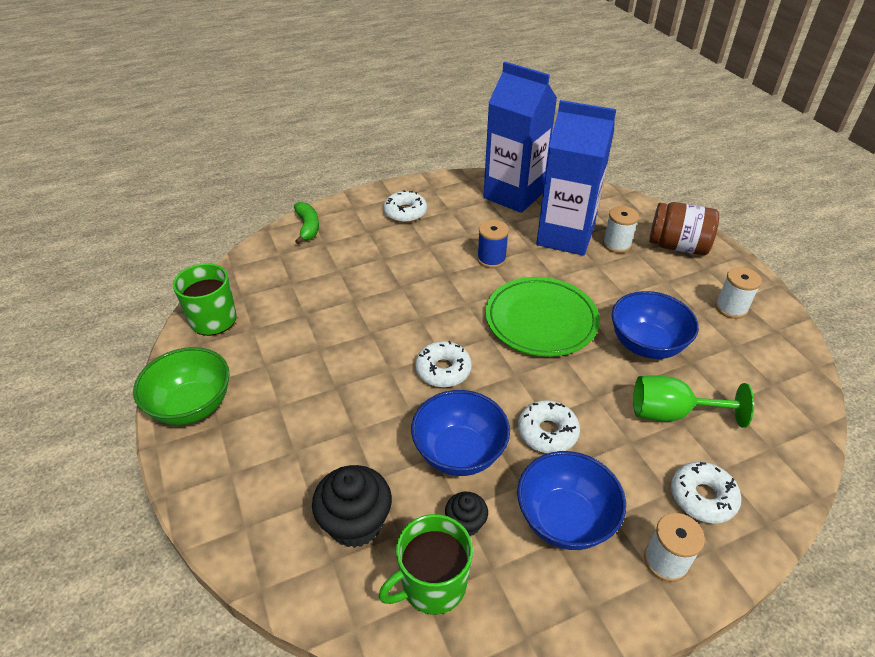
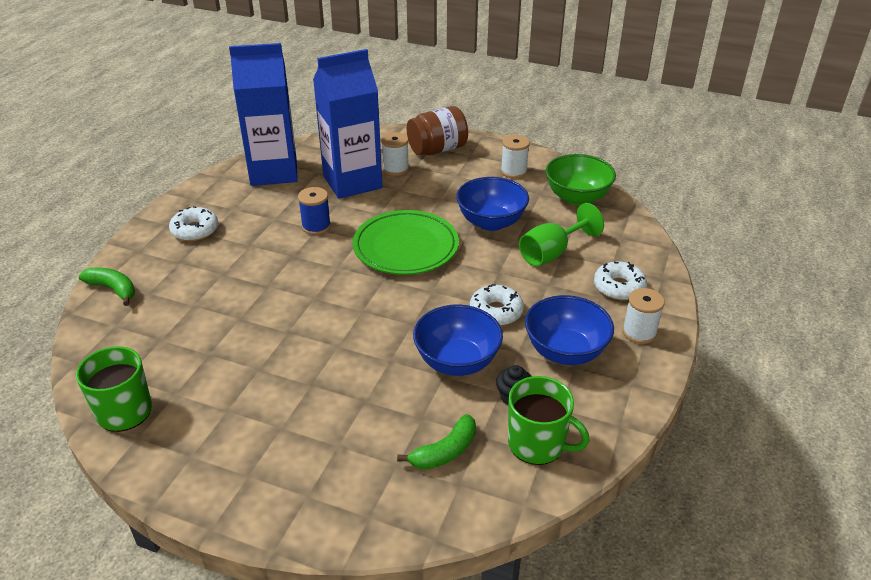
camera: 45 degrees left, 5 degrees down
green bowl [133,347,230,425] -> green bowl moved to [546,154,616,206]
black cupcake [312,465,392,548] -> green banana [397,414,476,470]
green mug [379,514,473,615] -> green mug turned 75 degrees counterclockwise [508,376,590,465]
white donut [415,341,472,387] -> none

